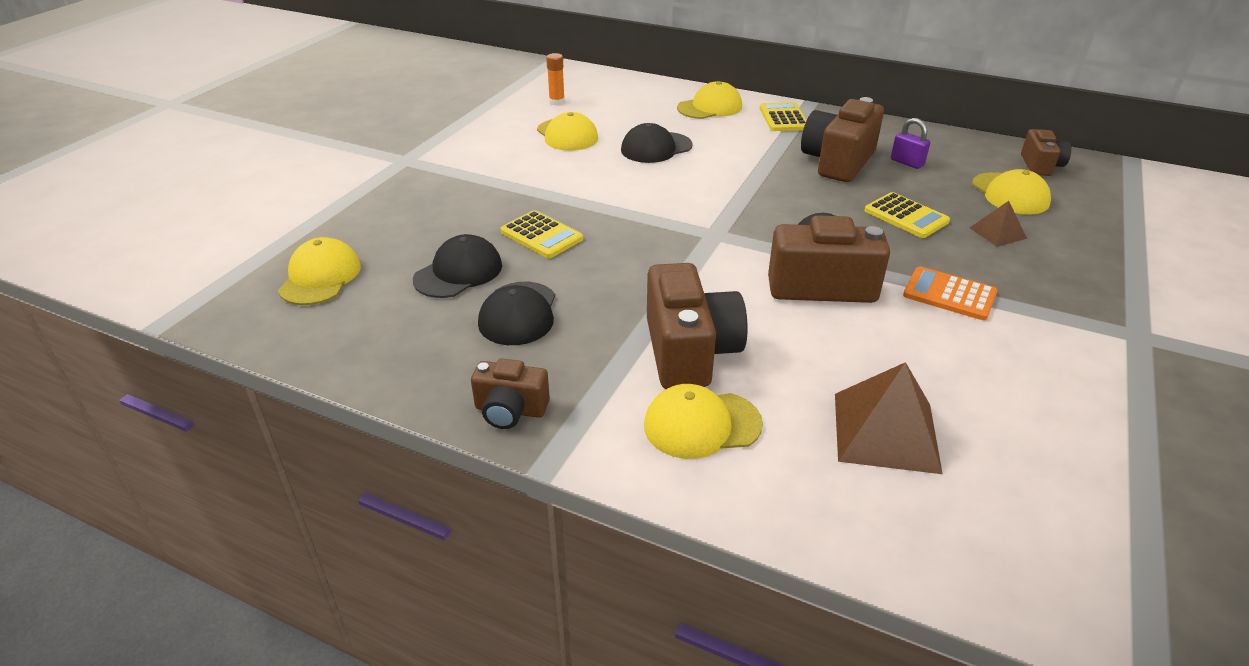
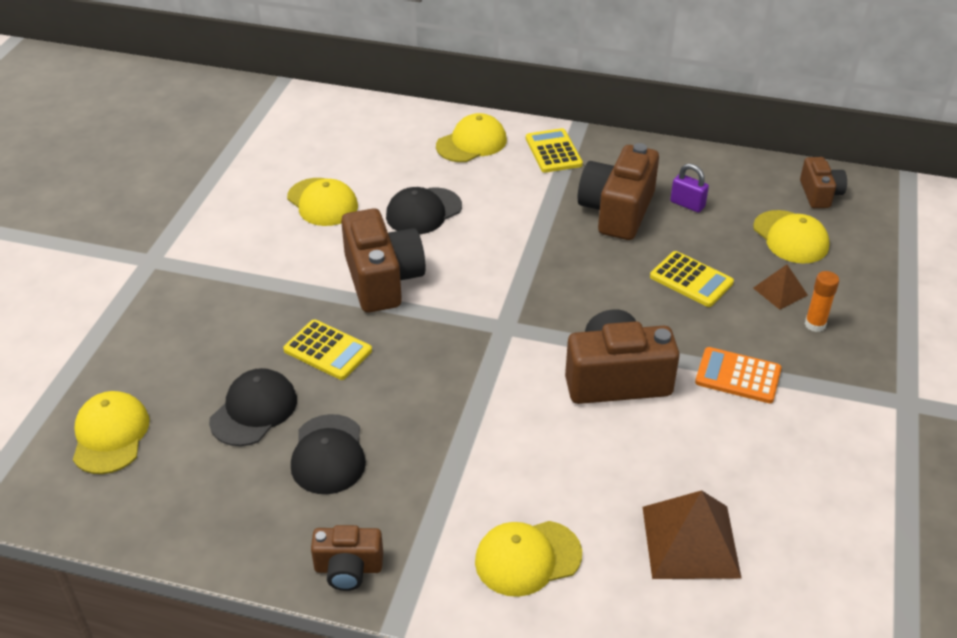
camera: 10 degrees left, 5 degrees up
orange glue stick [546,53,565,106] -> orange glue stick moved to [805,271,839,332]
brown camera [647,263,748,389] -> brown camera moved to [341,208,425,313]

